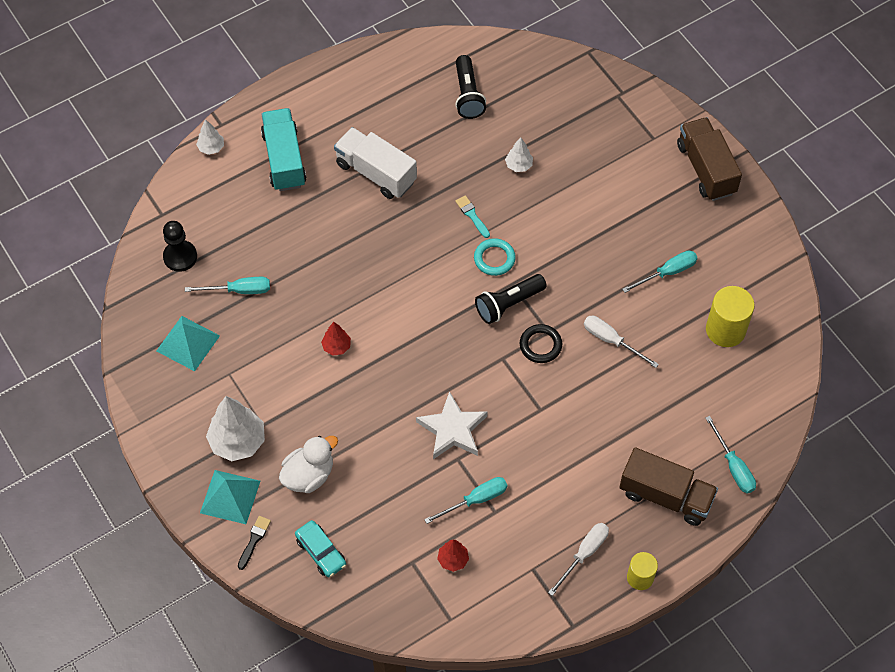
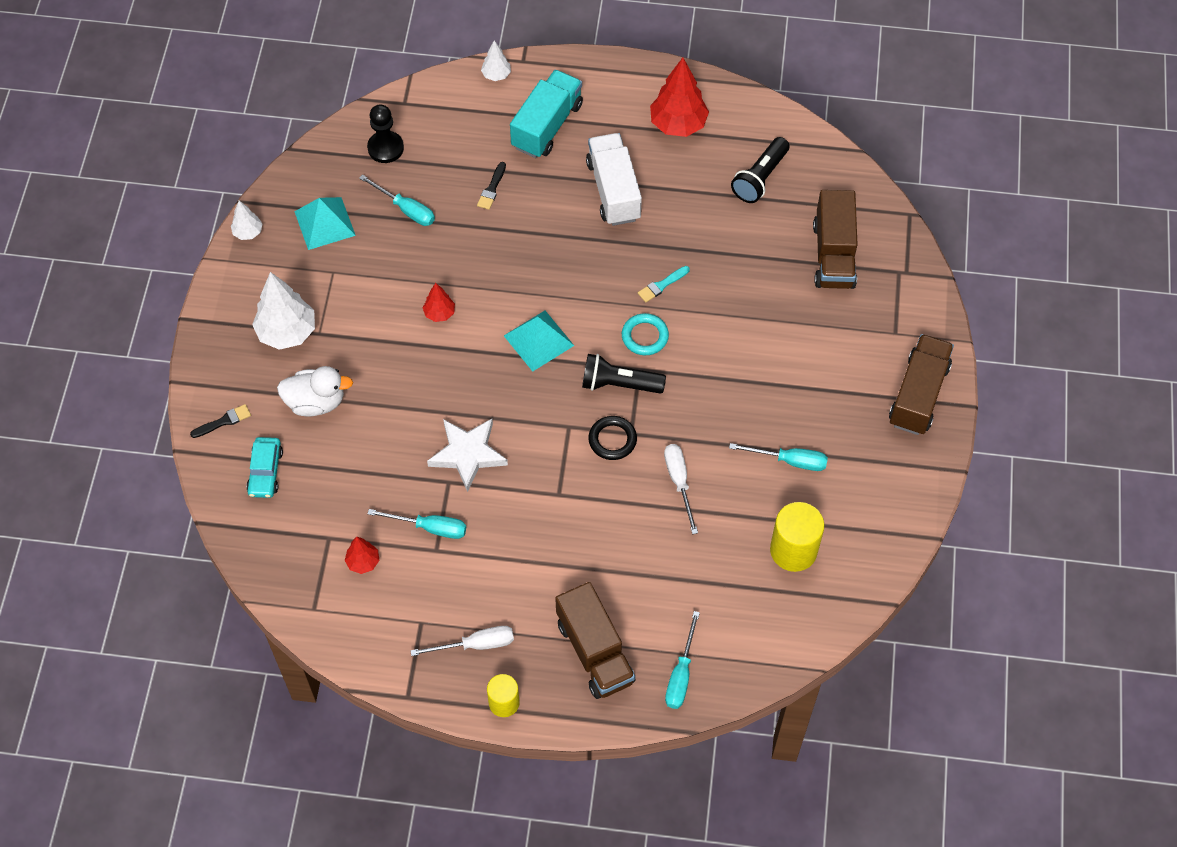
camera: 40 degrees right, 0 degrees up
turquoise pyramid [200,470,260,524] -> turquoise pyramid moved to [504,311,574,372]
turquoise brush [455,195,490,238] -> turquoise brush turned 135 degrees counterclockwise [638,266,690,302]
white tree [505,137,533,172] -> white tree moved to [231,201,263,240]
none -> black brush [477,162,506,210]
none -> red tree [650,58,709,137]
none -> brown truck [813,190,858,289]

